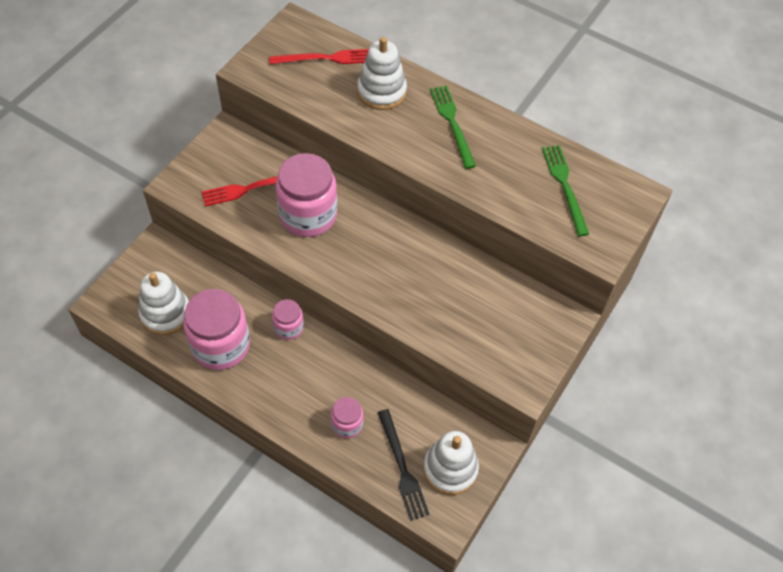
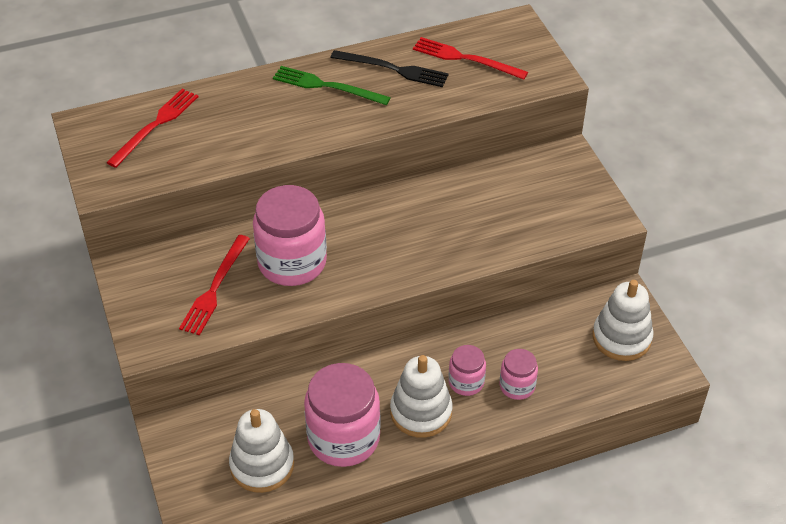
camera: 50 degrees left, 10 degrees down
pink jar [272,299,304,340] -> pink jar moved to [449,345,486,396]
white stacking toy [357,37,407,110] -> white stacking toy moved to [390,355,453,438]
black fork [378,409,430,521] -> black fork moved to [330,50,449,87]
green fork [542,145,589,236] -> red fork [413,37,528,80]

